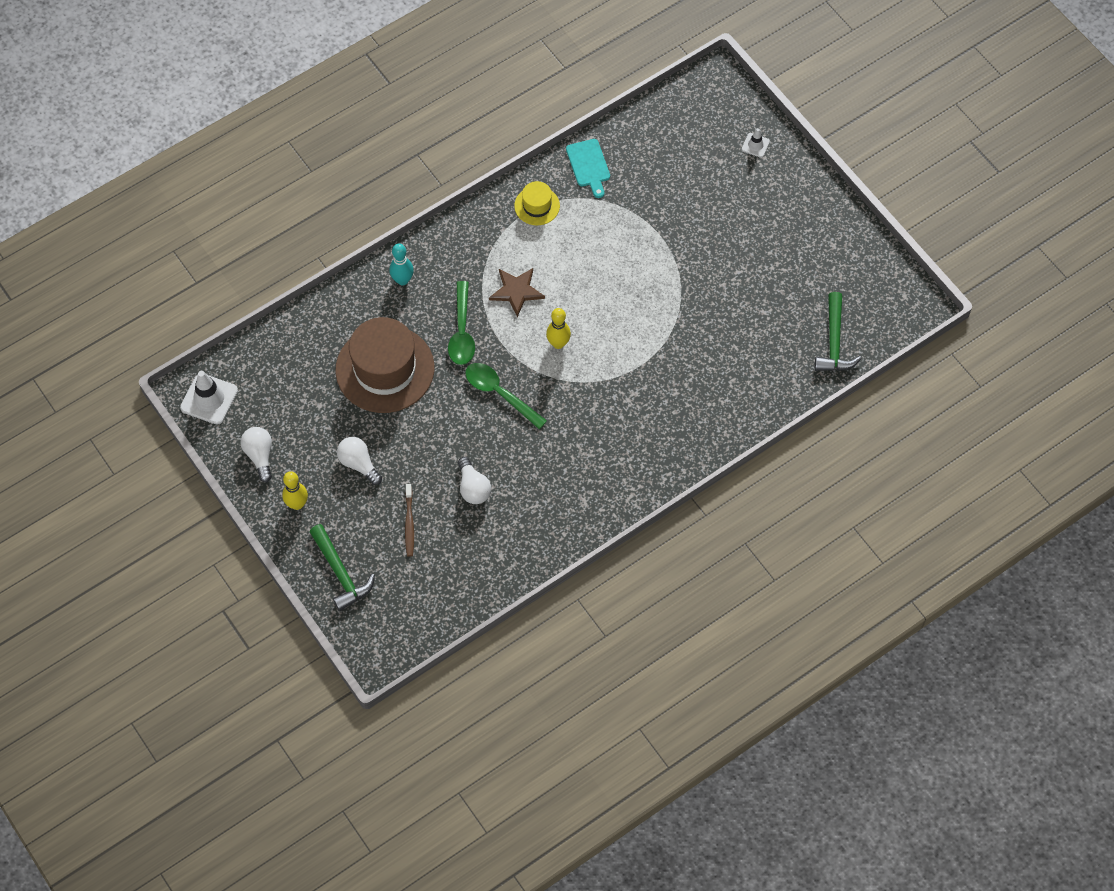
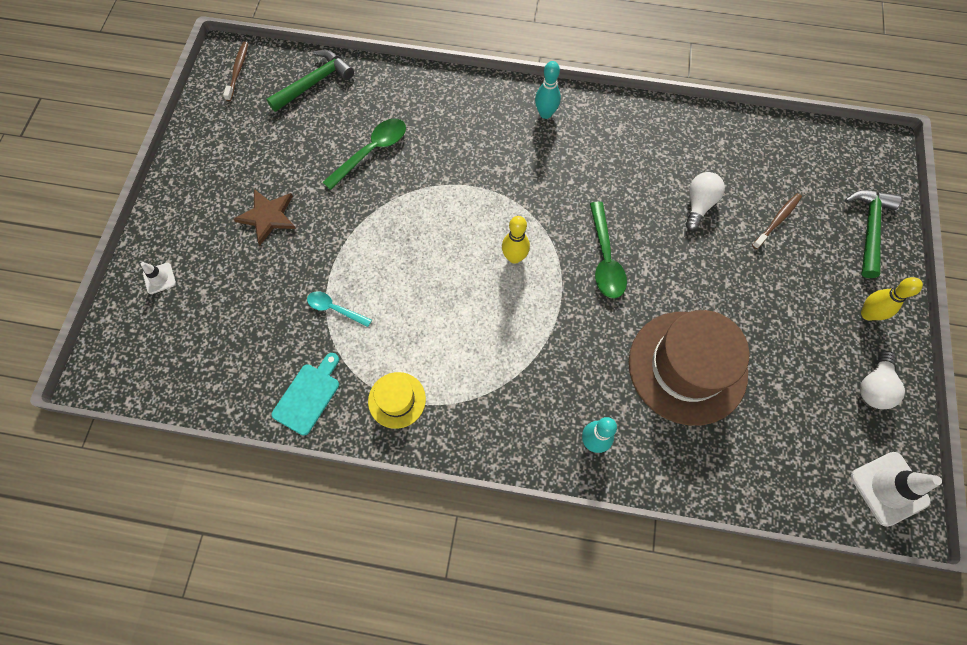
camera: 135 degrees left, 5 degrees up
white light bulb [337,437,382,485] -> none
green spoon [448,281,475,365] -> green spoon moved to [323,118,406,190]
brown star [489,268,545,317] -> brown star moved to [233,189,296,245]
none -> brown toothbrush [223,41,248,101]
none -> turquoise spoon [307,291,372,327]
none -> turquoise bowling pin [535,61,561,119]

